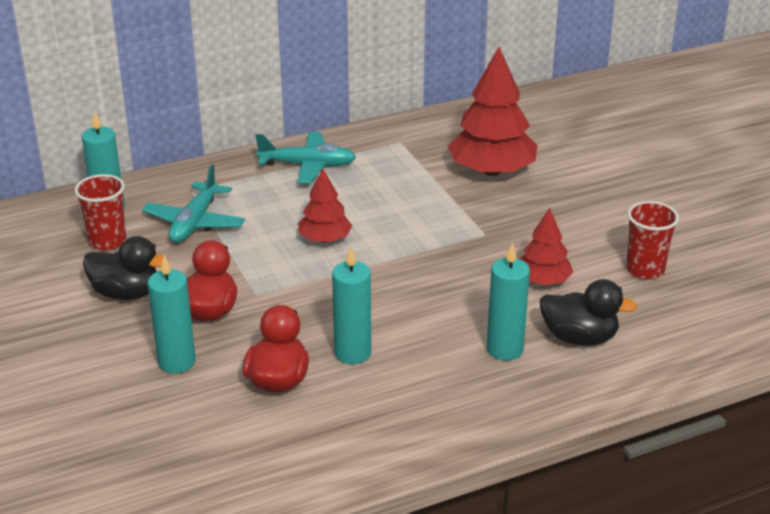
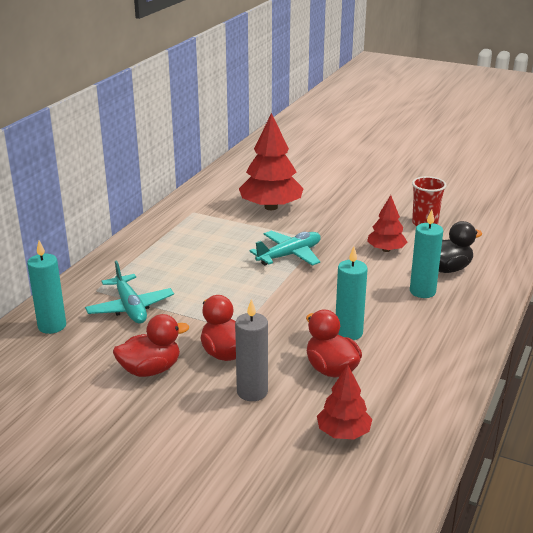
camera: 40 degrees left, 5 degrees down
red cup [75,174,126,250] -> none
black duck [83,236,168,300] -> red duck [113,314,189,377]
turquoise candle [148,255,196,373] -> grey candle [235,299,268,401]
turquoise plane [255,132,356,184] -> turquoise plane moved to [250,231,321,266]
red tree [298,168,352,243] -> red tree moved to [317,365,372,440]

